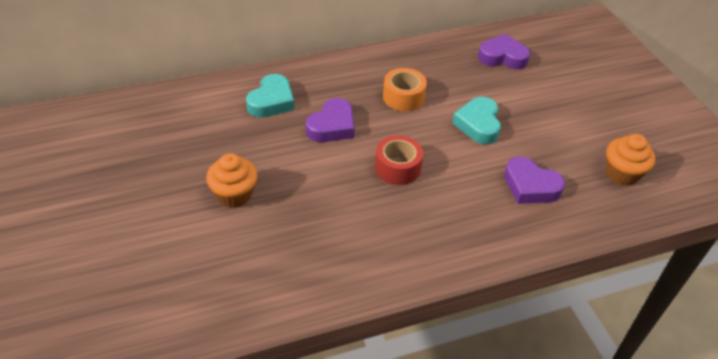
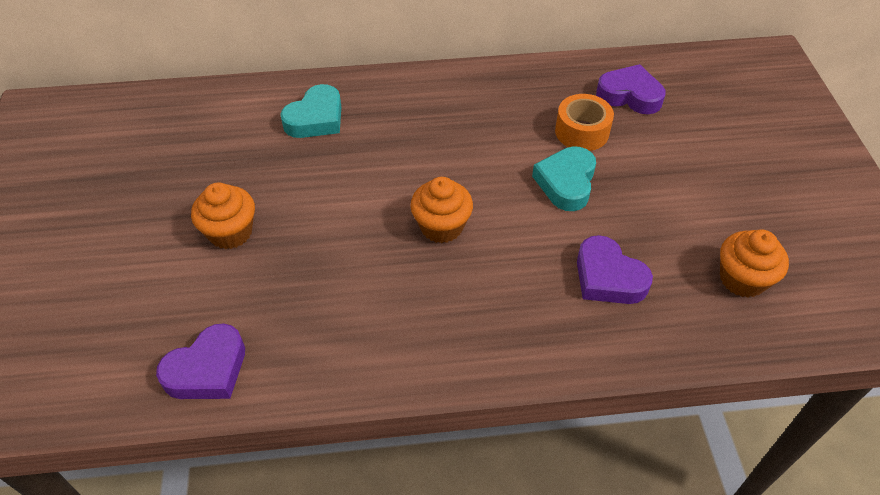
camera: 15 degrees right, 5 degrees up
purple heart [306,98,355,142] -> purple heart moved to [156,323,245,399]
red tape [375,135,423,185] -> orange cupcake [410,177,473,243]
orange tape [383,68,427,111] -> orange tape moved to [555,94,614,151]

